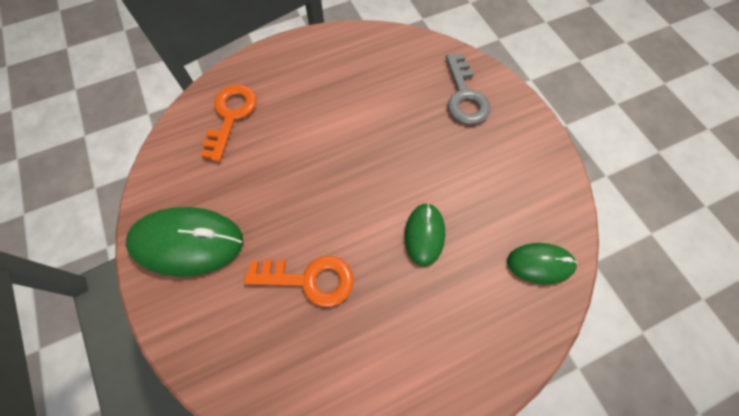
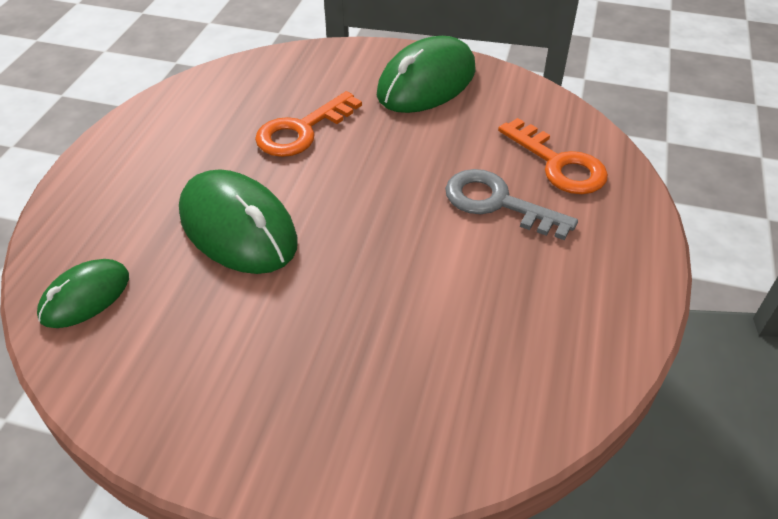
camera: 130 degrees right, 20 degrees down
green mouse [405,203,445,266] -> green mouse [179,169,298,274], size x1.72
grey key [446,53,490,125] -> grey key moved to [445,169,578,240]

